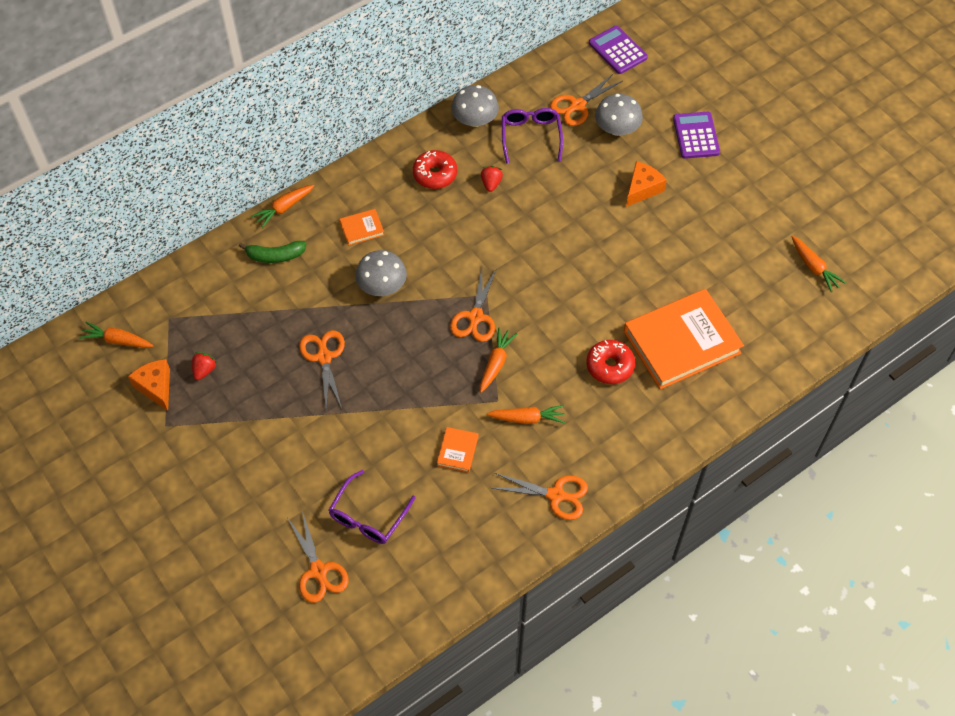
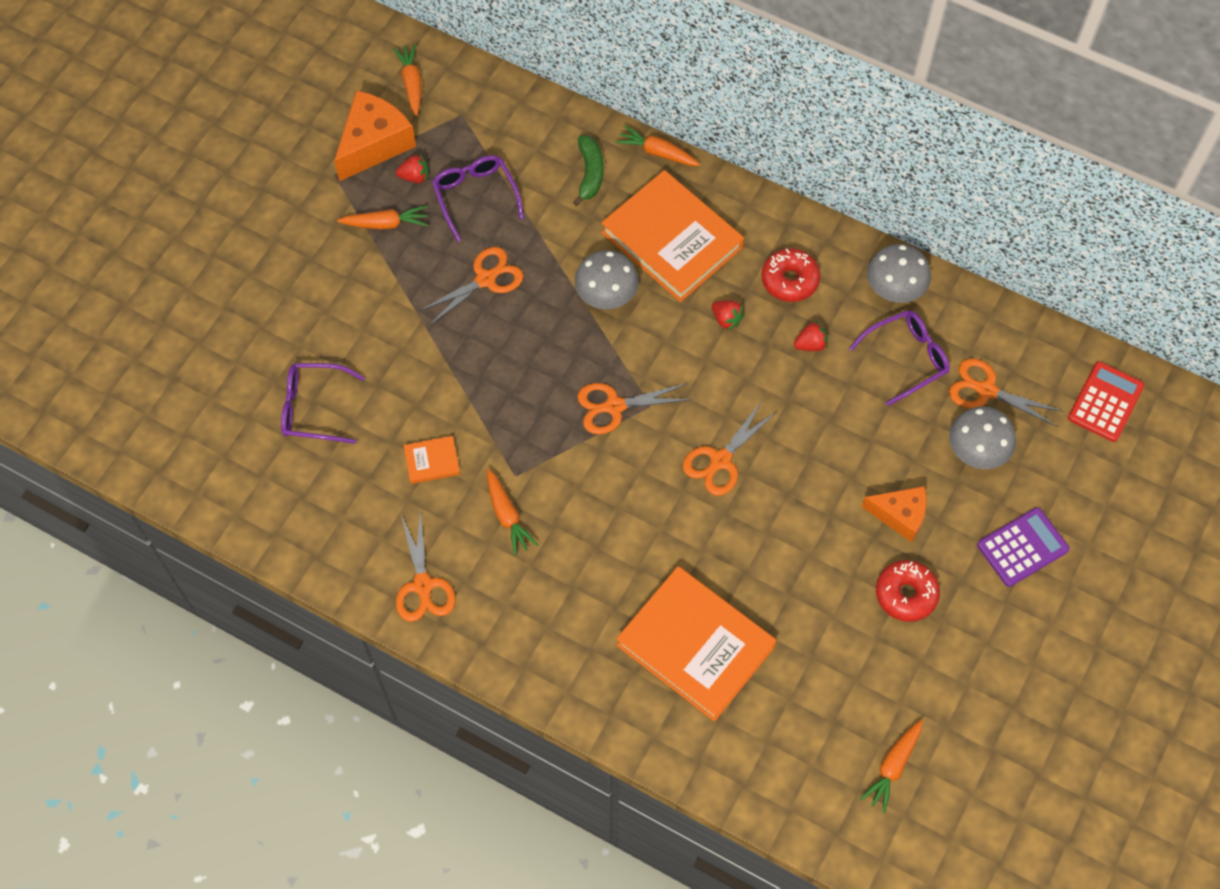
camera: 65 degrees right, 5 degrees up
orange cheese [128,359,170,411] -> orange cheese [334,90,416,181], size x1.54
green banana [239,241,306,263] -> green banana turned 150 degrees counterclockwise [573,135,604,206]
orange scissors [288,511,348,603] -> orange scissors moved to [683,402,777,496]
orange book [340,209,384,245] -> orange book [601,170,744,302], size x2.38
orange carrot [480,328,517,393] -> orange carrot moved to [337,205,428,230]
red donut [586,340,635,384] -> red donut moved to [876,560,940,622]
purple calculator [589,26,648,74] -> red calculator [1068,361,1145,442]
none -> purple glasses [432,155,524,242]
none -> red strawberry [712,301,744,331]

